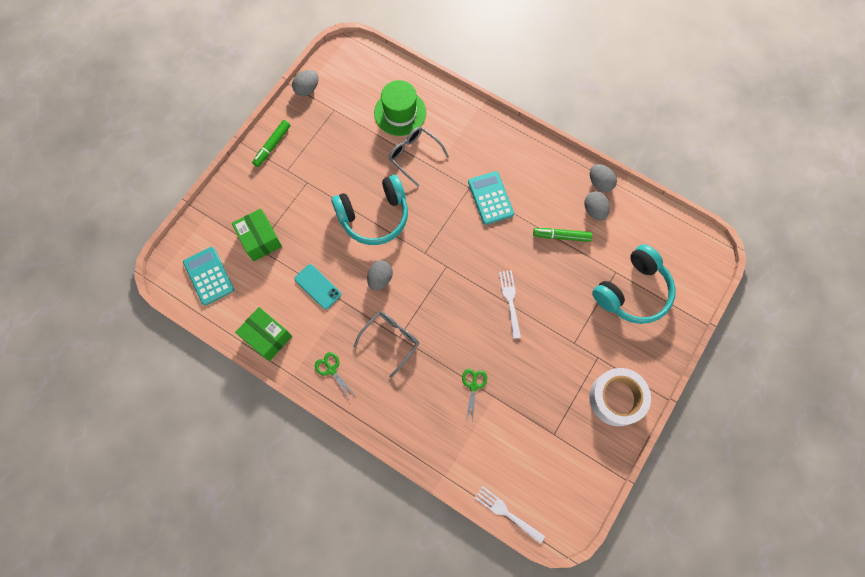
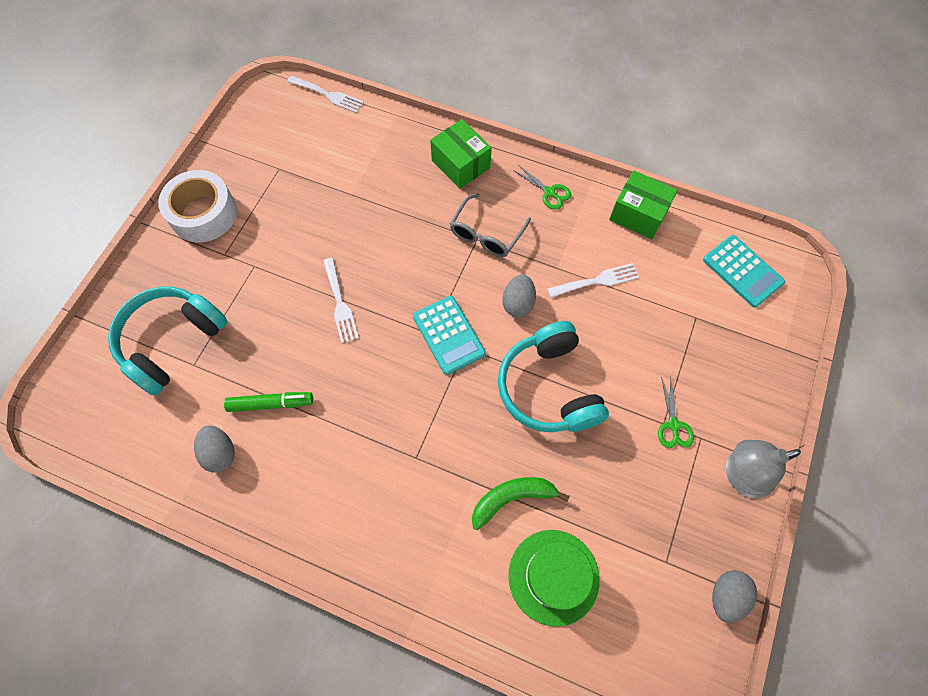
camera: 170 degrees right, 5 degrees down
green box [232,209,282,261] -> green box moved to [430,119,492,189]
green marker [252,120,290,167] -> grey lamp [726,440,801,499]
turquoise phone [295,264,341,309] -> white fork [547,263,639,298]
turquoise headphones [331,175,408,245] -> turquoise headphones turned 75 degrees counterclockwise [498,321,609,433]
grey glasses [388,127,449,187] -> green banana [472,477,570,530]
green scissors [462,369,487,423] -> green scissors moved to [658,376,694,448]
turquoise calculator [468,171,514,225] -> turquoise calculator moved to [413,296,486,375]
grey egg [590,164,617,192] -> none

